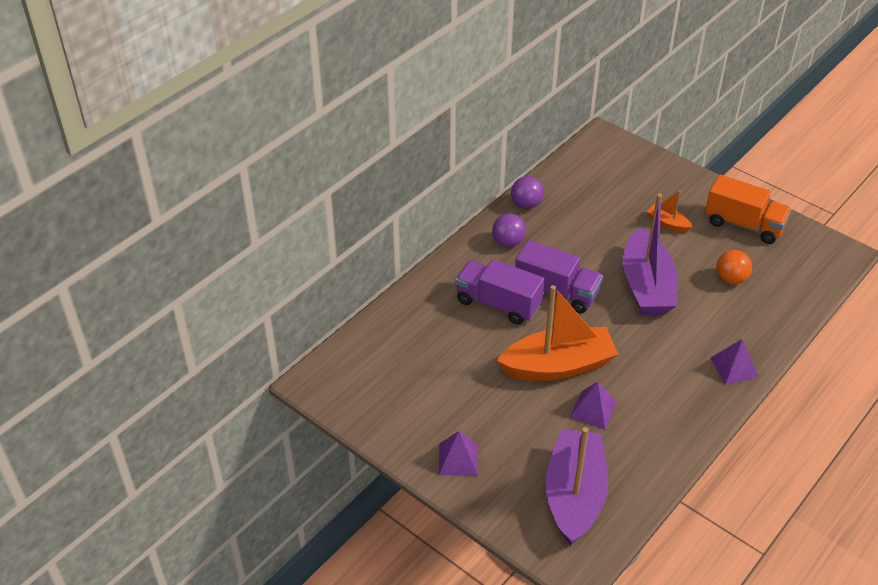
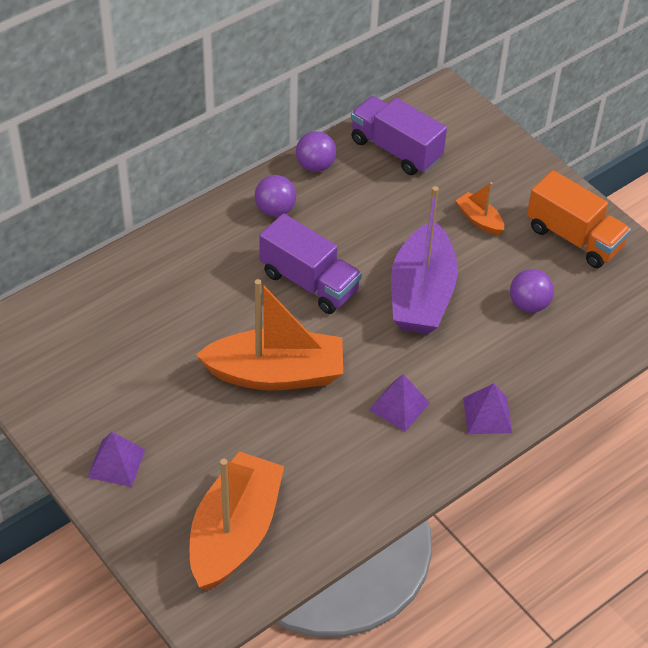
camera: 10 degrees right, 5 degrees up
purple truck [455,259,544,325] -> purple truck moved to [351,96,447,175]
purple boat [545,427,608,546] -> orange boat [190,451,284,591]
purple pyramid [570,382,617,430] -> purple pyramid moved to [369,374,430,432]
orange ball [716,250,752,285] -> purple ball [510,269,554,313]

